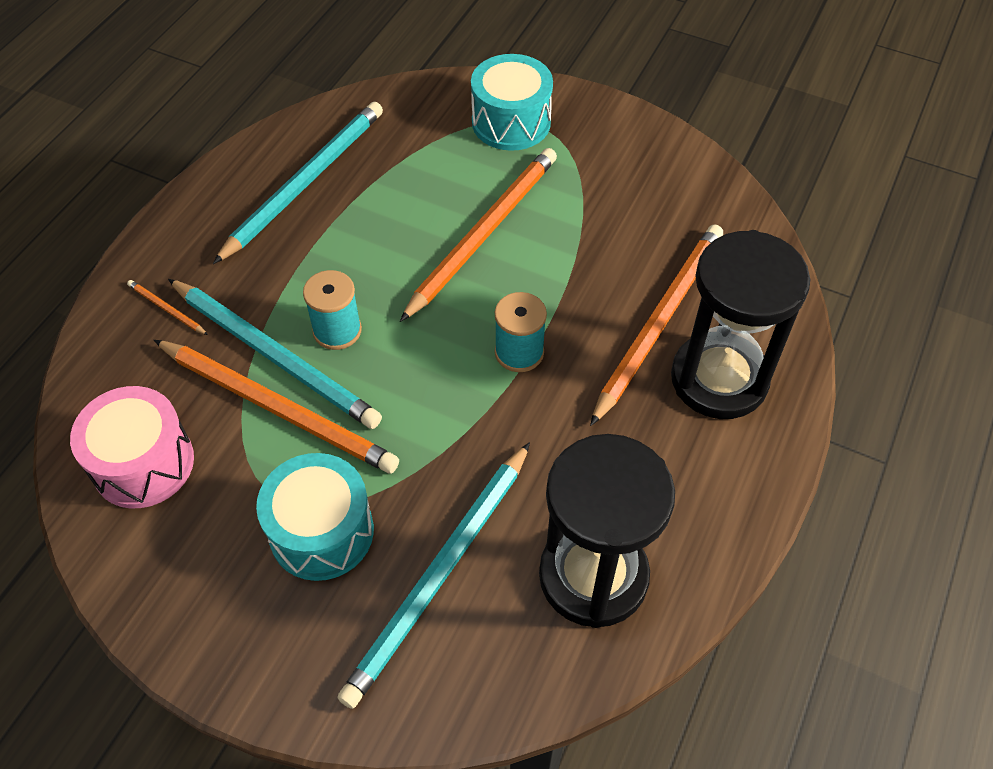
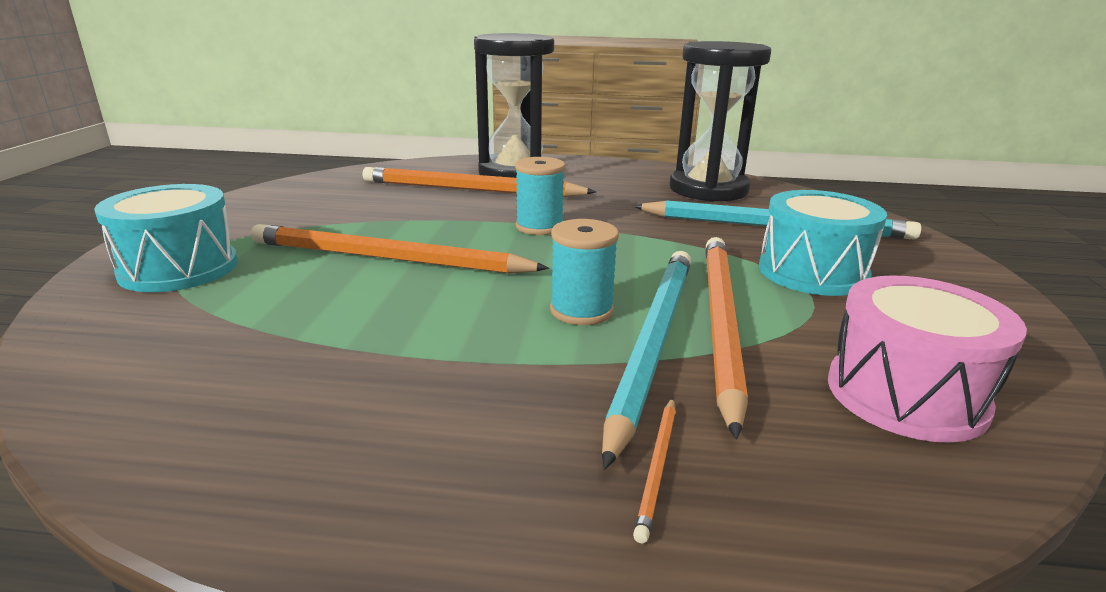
camera: 110 degrees left, 30 degrees down
turquoise pencil [213,102,383,264] -> none

